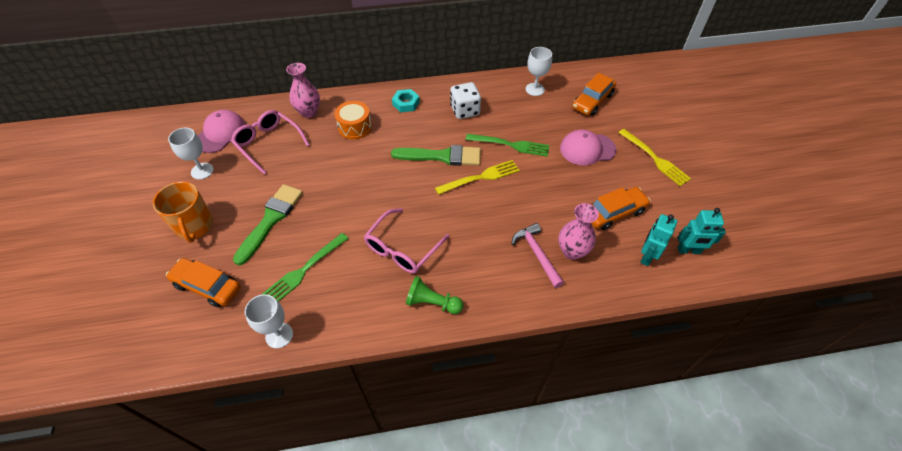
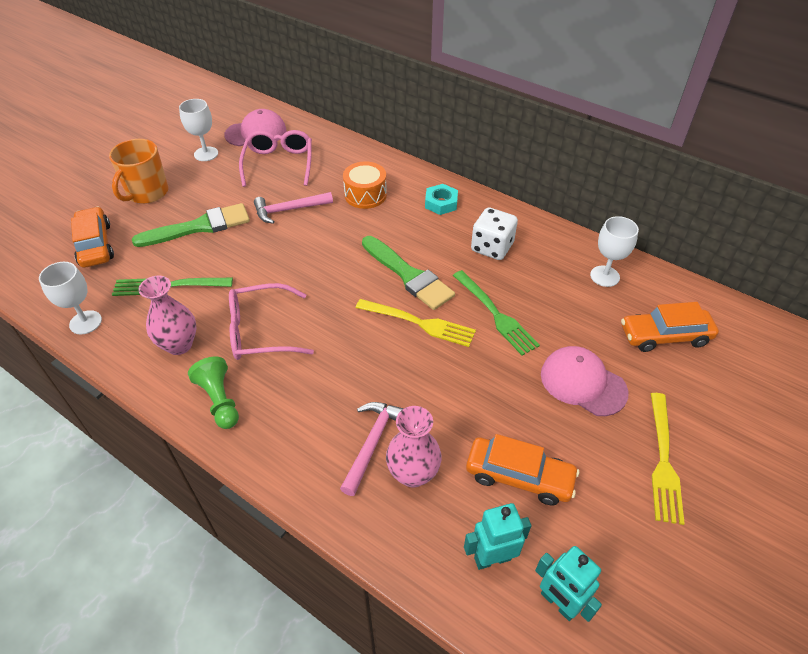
camera: 45 degrees right, 5 degrees down
pink vase [286,63,320,118] -> pink vase moved to [138,276,196,355]
none -> pink hammer [254,192,333,224]

